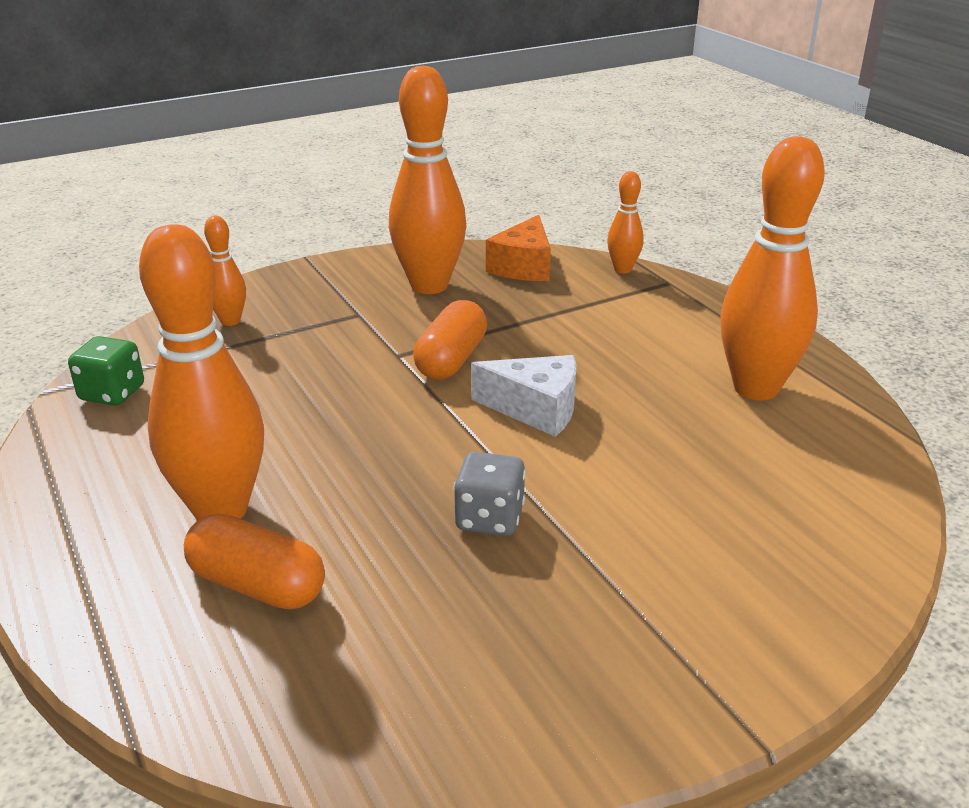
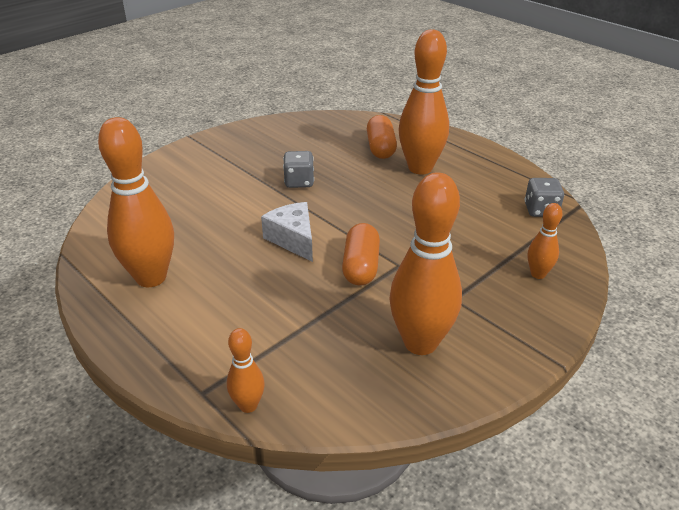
camera: 165 degrees right, 5 degrees up
green dice [68,336,144,406] -> grey dice [525,178,564,217]
orange capsule [184,513,325,610] -> orange capsule turned 75 degrees clockwise [367,115,397,159]
white cheese [471,355,576,437] -> white cheese turned 60 degrees clockwise [261,202,313,262]
orange cheese [486,215,551,281] -> none

